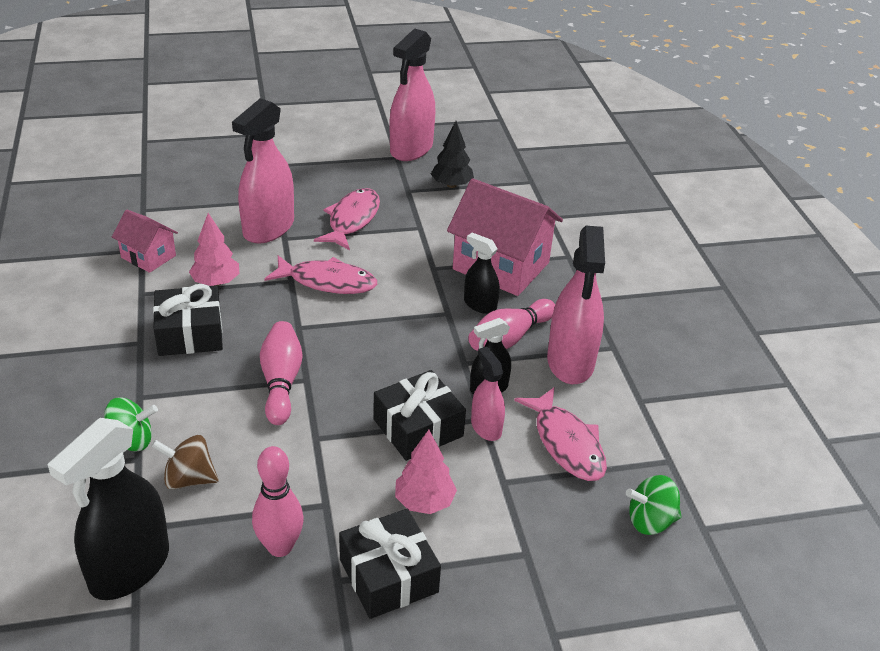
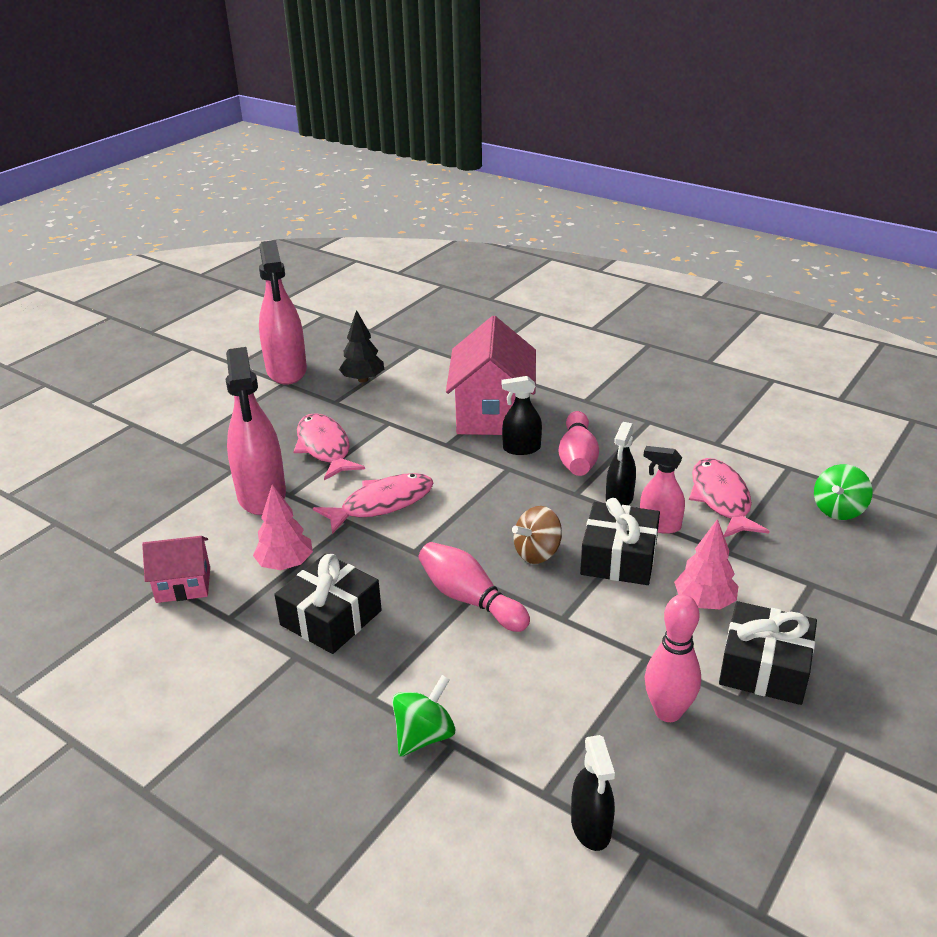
camera: 40 degrees left, 5 degrees down
black spray bottle [47,418,169,600] -> black spray bottle [571,735,615,851], size x0.54
brown spinning top [151,435,219,490] -> brown spinning top moved to [512,506,562,564]
pink house [447,178,563,296] -> pink house turned 75 degrees counterclockwise [446,316,536,435]
pink fish [514,387,607,481] -> pink fish turned 120 degrees counterclockwise [689,458,770,538]
pink spray bottle [547,226,605,384] -> none

